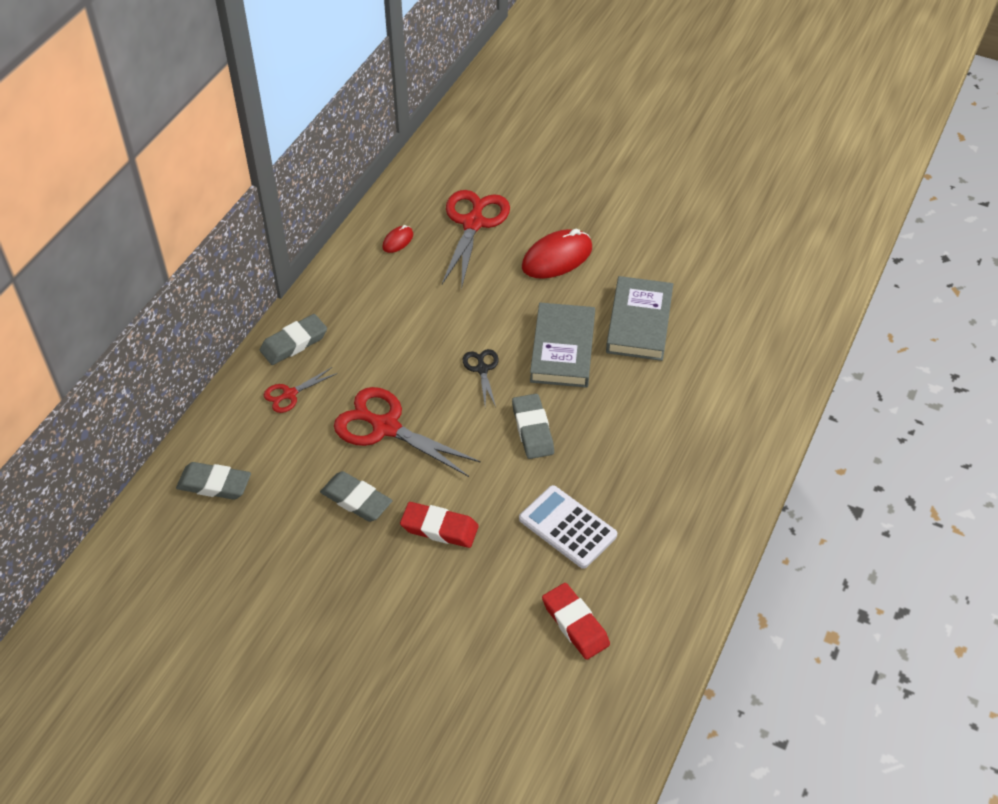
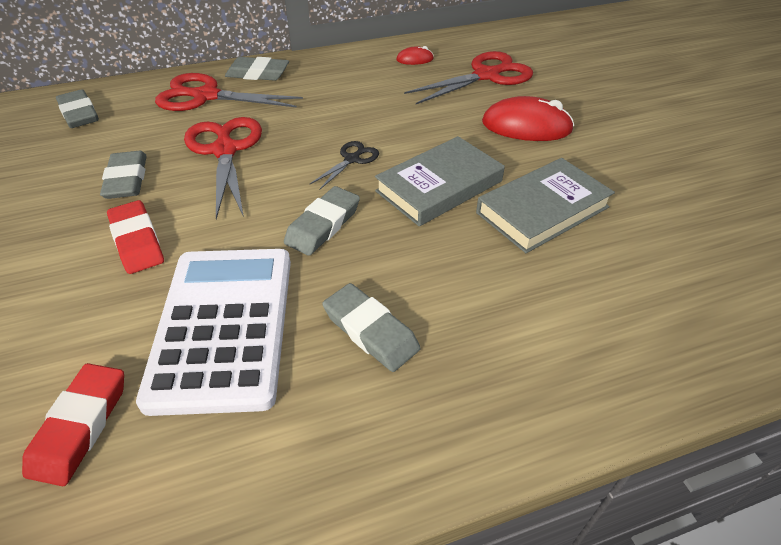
camera: 45 degrees right, 5 degrees down
red scissors [264,367,338,413] -> red scissors [155,73,303,111], size x1.96
white calculator [519,485,617,569] -> white calculator [136,249,291,416], size x1.61
none -> grey eraser [322,283,420,372]

